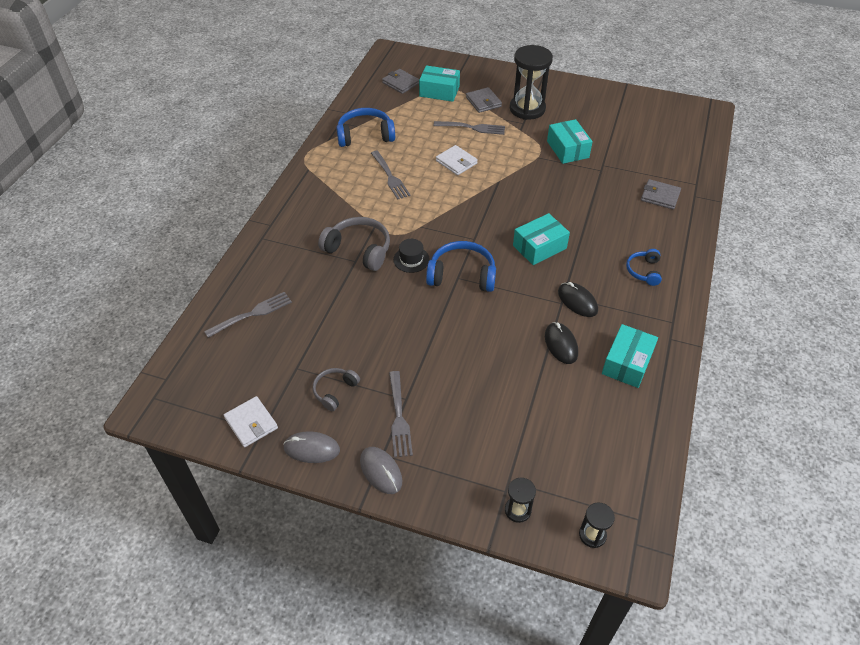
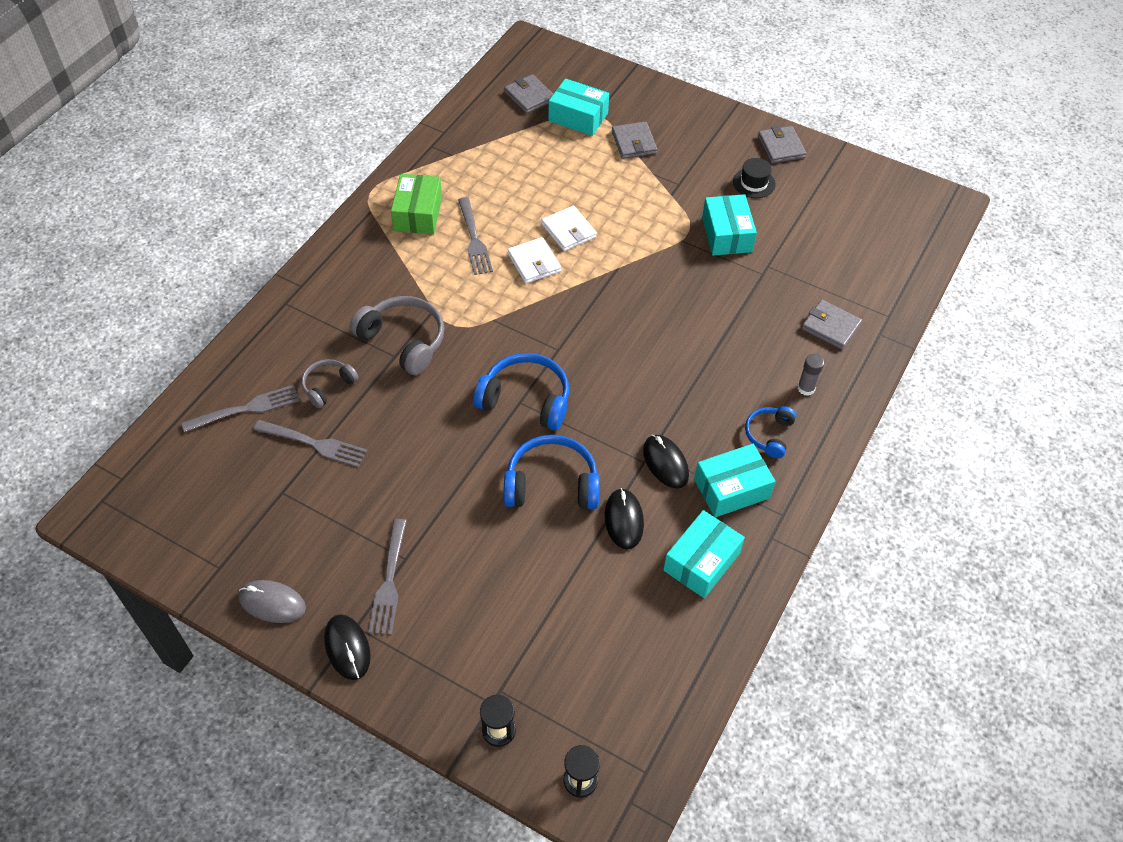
camera: 10 degrees right, 5 degrees up
white wallet [224,396,278,447] -> white wallet moved to [508,237,561,283]
grey headphones [313,368,360,411] -> grey headphones moved to [301,359,359,408]
blue headphones [336,108,395,147] -> blue headphones moved to [503,435,600,510]
grey mouse [360,447,402,494] -> black mouse [324,614,371,680]
black hat [393,239,430,273] -> black hat moved to [733,158,775,198]
grey fork [433,121,505,135] -> grey fork moved to [254,420,367,467]
black hourglass [510,45,553,120] -> none
turquoise box [513,213,570,265] -> turquoise box moved to [694,444,776,517]
none -> green box [391,174,442,234]
none -> grey wallet [758,126,806,163]
none -> grey glue stick [798,354,824,396]

